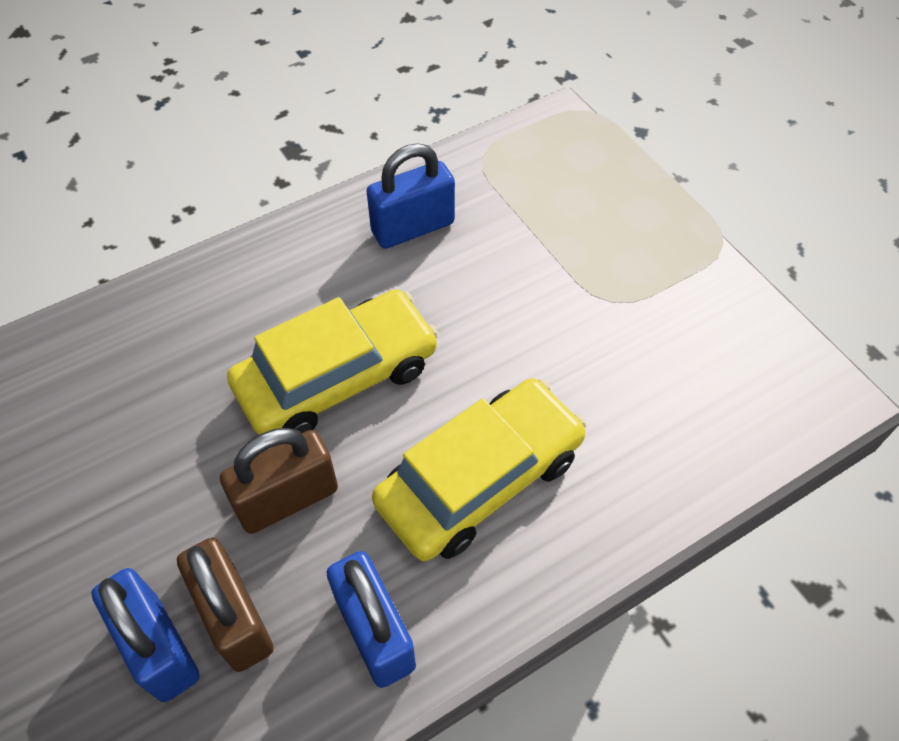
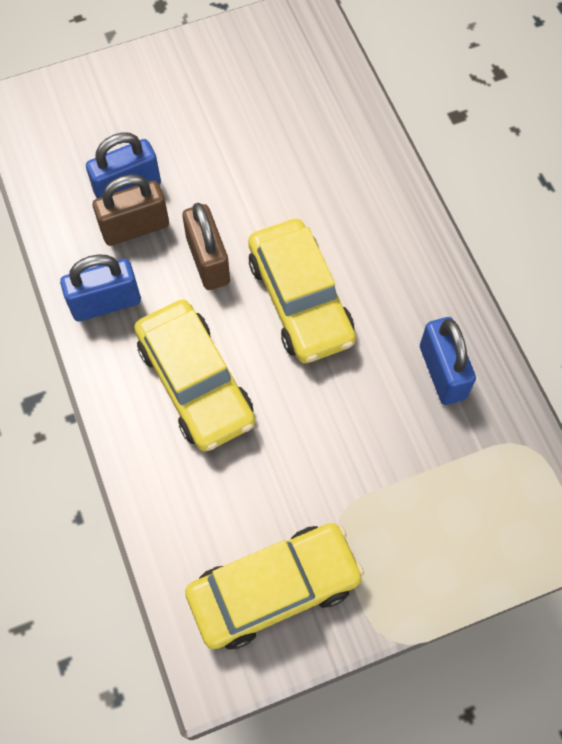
camera: 100 degrees right, 10 degrees up
none -> yellow car [185,523,364,649]

